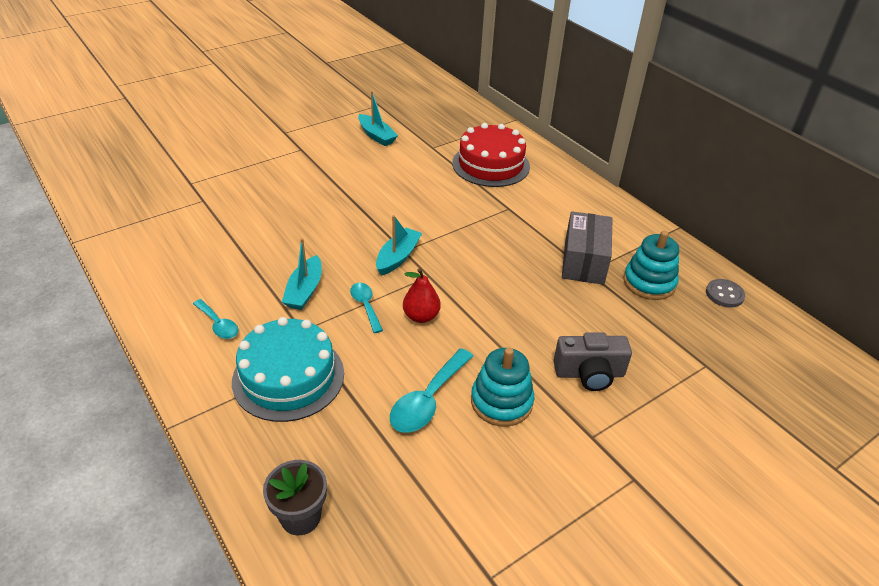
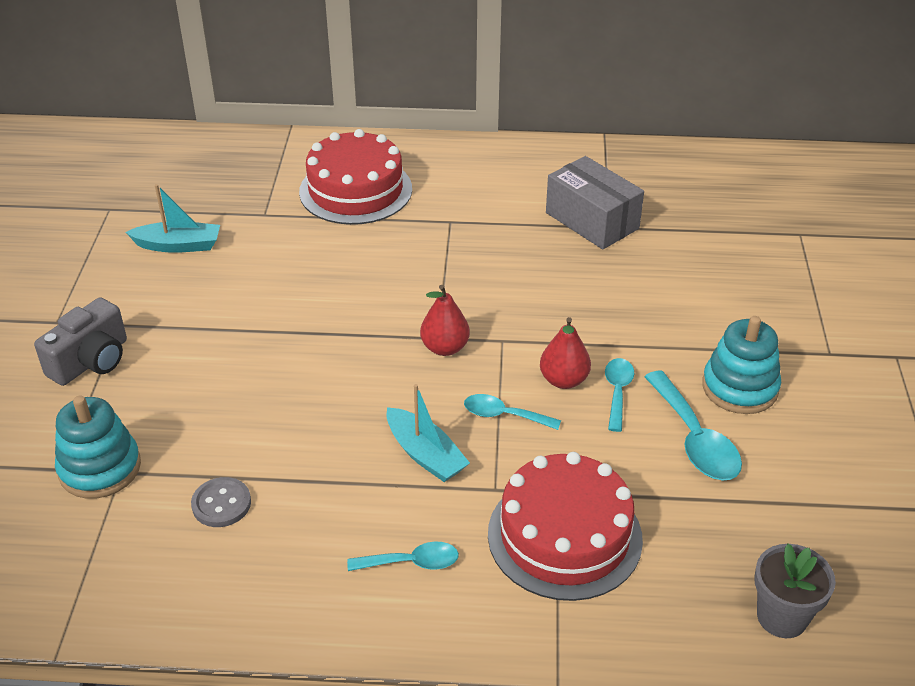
camera: 50 degrees left, 0 degrees up
turquoise cake [232,317,344,422] -> red cake [488,452,643,601]
turquoise boat [376,215,422,276] -> red pear [420,285,470,356]
grey camera [553,332,632,391] -> grey camera moved to [34,297,127,386]
turquoise stacking toy [623,231,679,300] -> turquoise stacking toy moved to [55,396,141,499]
grey button [706,279,745,308] -> grey button moved to [191,477,251,527]
none -> turquoise spoon [605,358,634,432]

